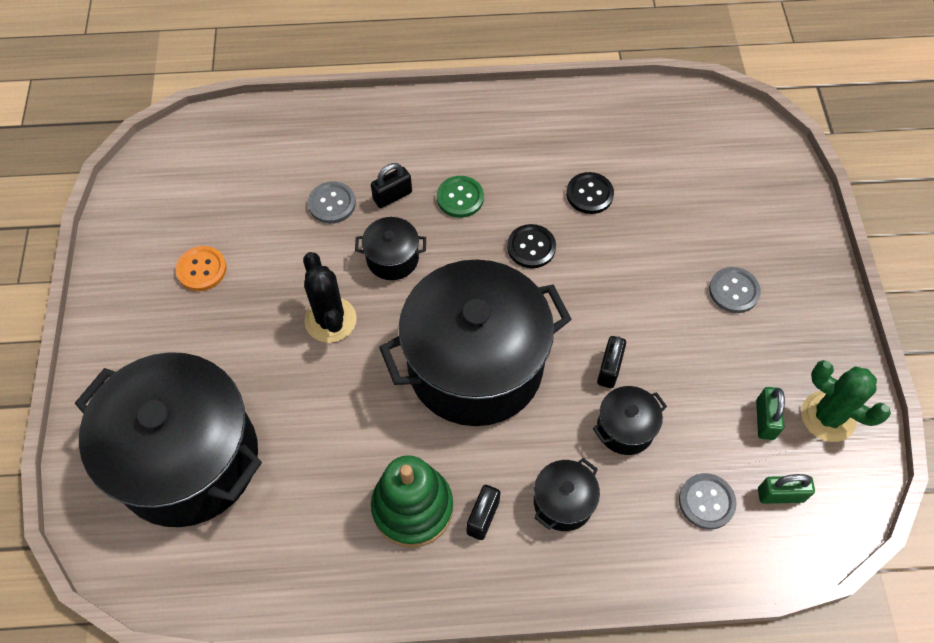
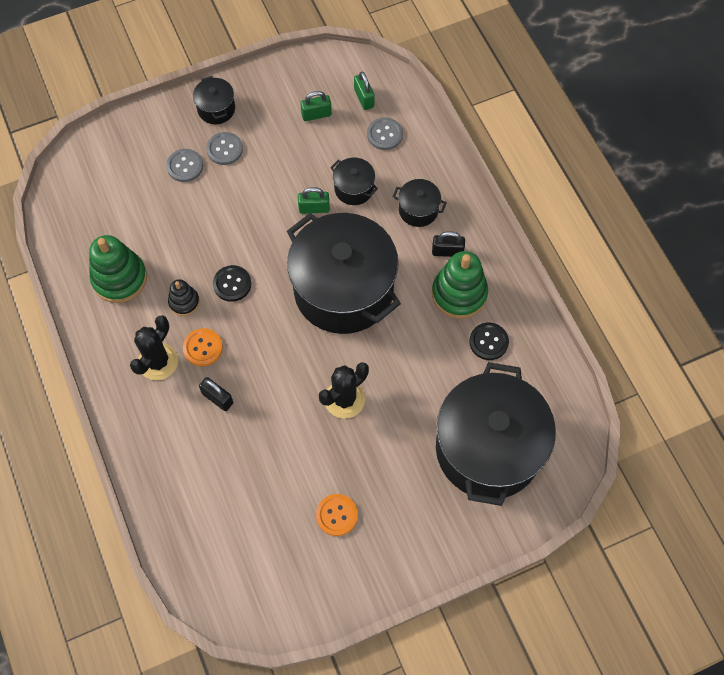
camera: 110 degrees left, 5 degrees up
grey button [308,181,356,224] -> grey button moved to [166,149,203,182]
black pot [355,217,426,280] -> black pot moved to [193,76,235,124]
green button [437,176,484,218] -> orange button [183,328,223,366]
black button [566,172,614,214] -> black button moved to [469,323,509,360]
black padlock [597,336,626,388] -> green padlock [298,187,330,214]
green cactus [801,360,891,442] -> none
none -> green stacking toy [89,235,147,303]
none -> black cactus [130,315,178,380]
none -> black stacking toy [168,279,200,316]

